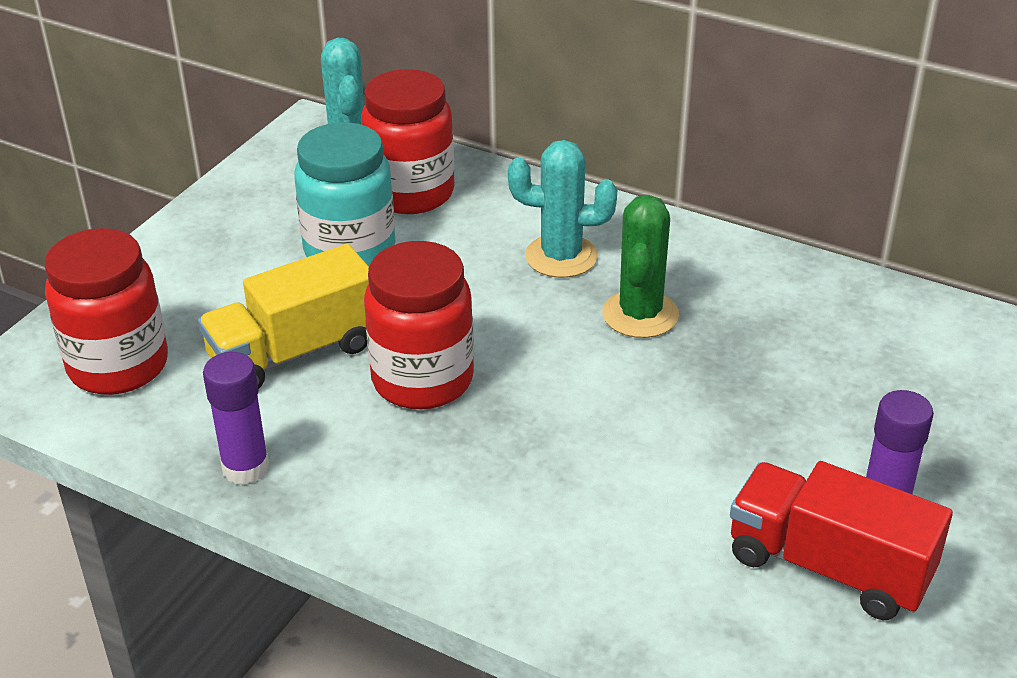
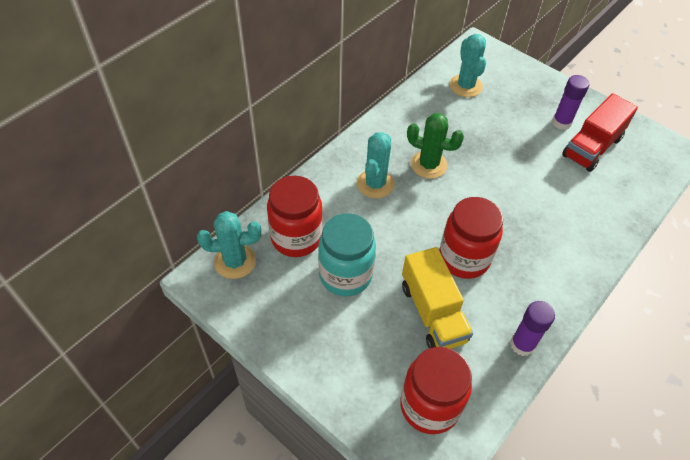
camera: 80 degrees left, 15 degrees up
none -> turquoise cactus [449,34,486,97]

